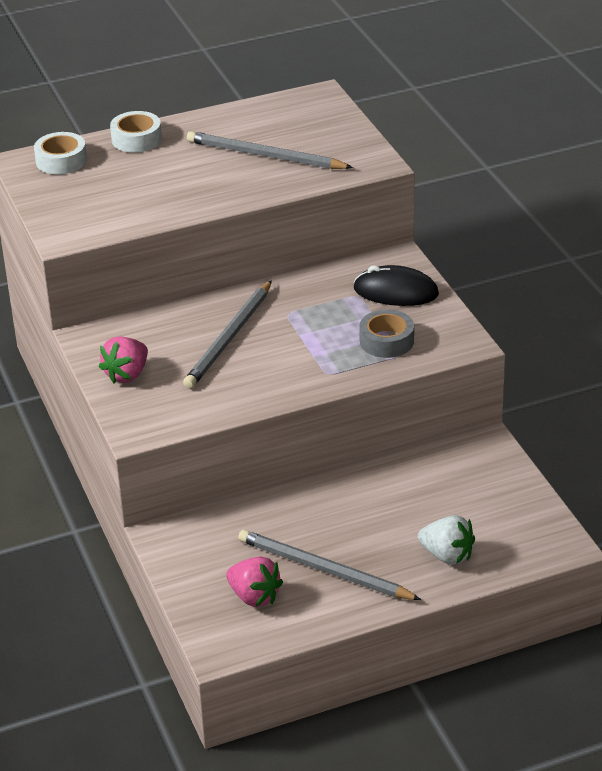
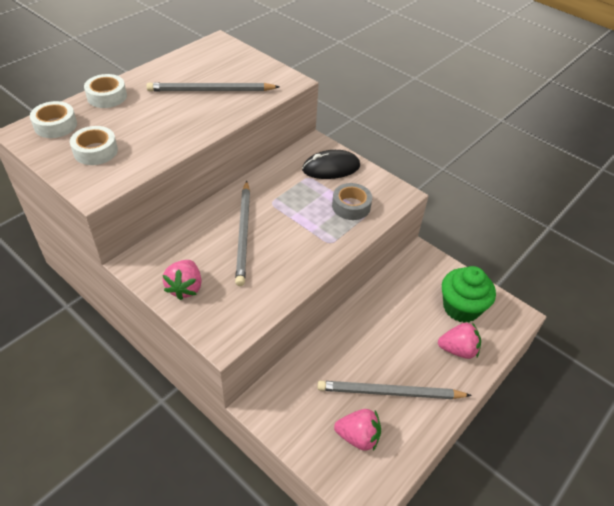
camera: 30 degrees left, 10 degrees up
white strawberry [418,515,475,565] -> pink strawberry [438,323,481,359]
none -> white tape [70,126,118,165]
none -> green cupcake [442,266,496,323]

